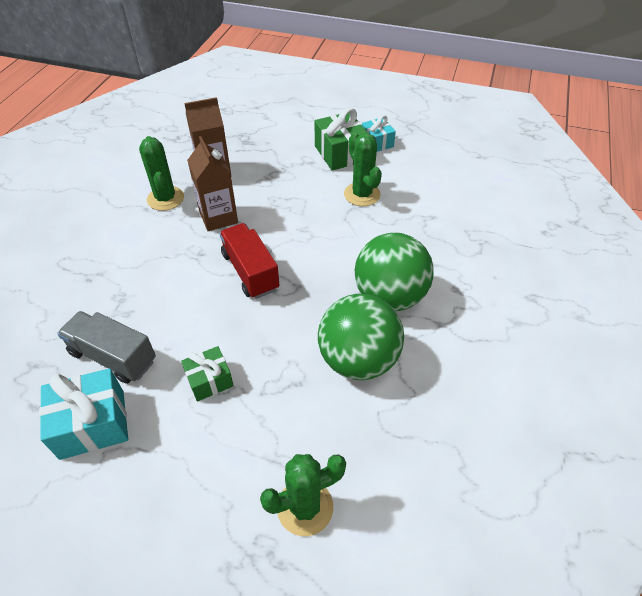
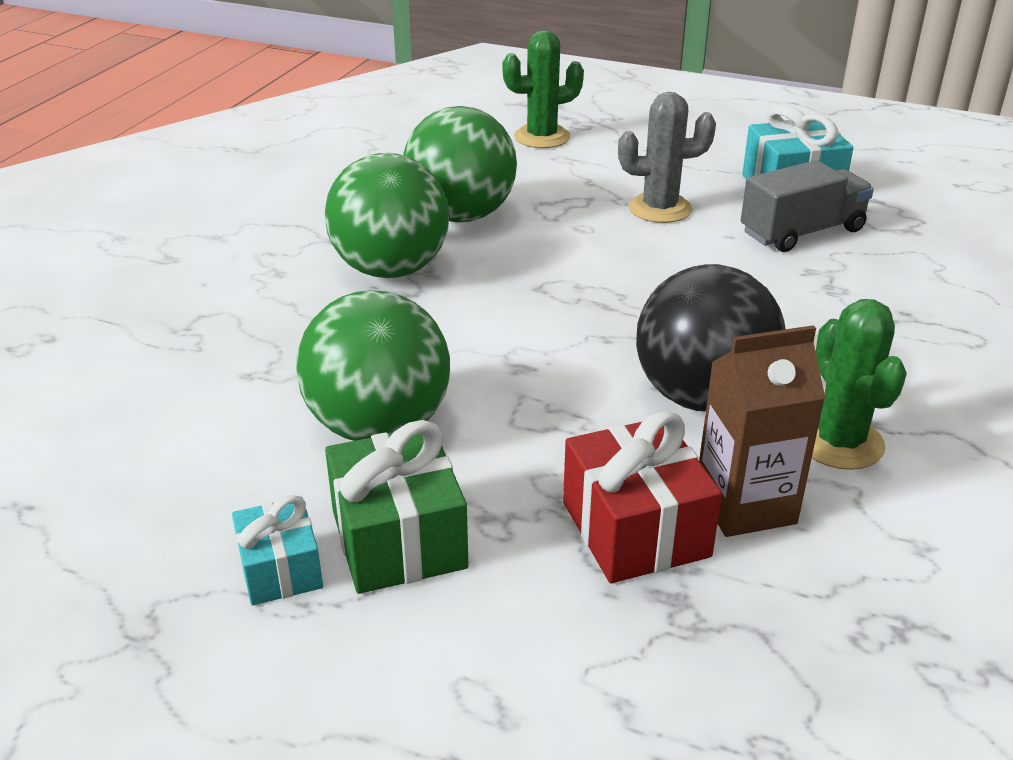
camera: 175 degrees left, 15 degrees down
grey truck [57,311,156,384] -> grey truck turned 60 degrees counterclockwise [741,160,874,252]
green gift [181,346,234,402] -> grey cactus [618,92,716,223]
brown carton [187,136,238,231] -> black ball [636,264,786,412]
red truck [219,223,280,299] -> none
green cactus [344,133,382,206] -> green ball [296,290,450,441]
none -> red gift [563,411,722,583]

